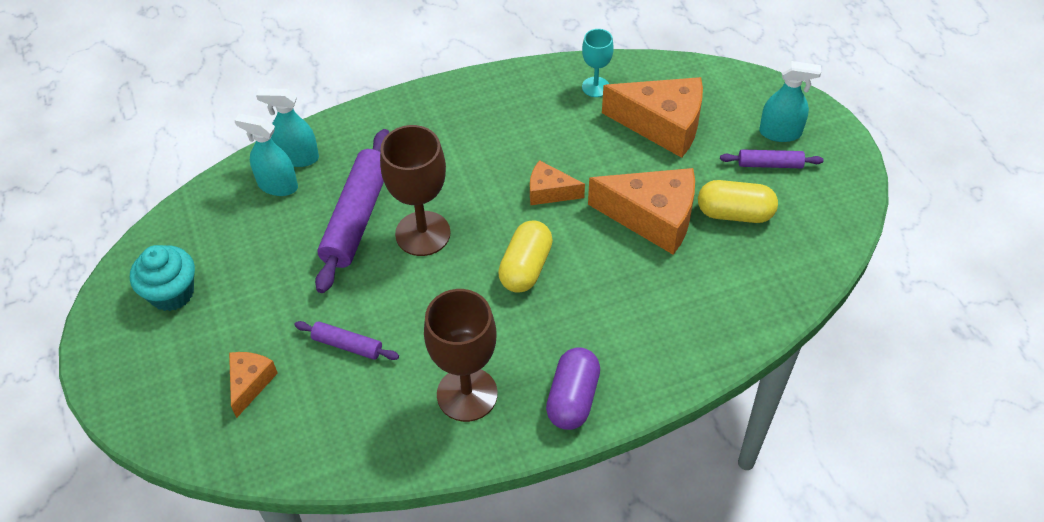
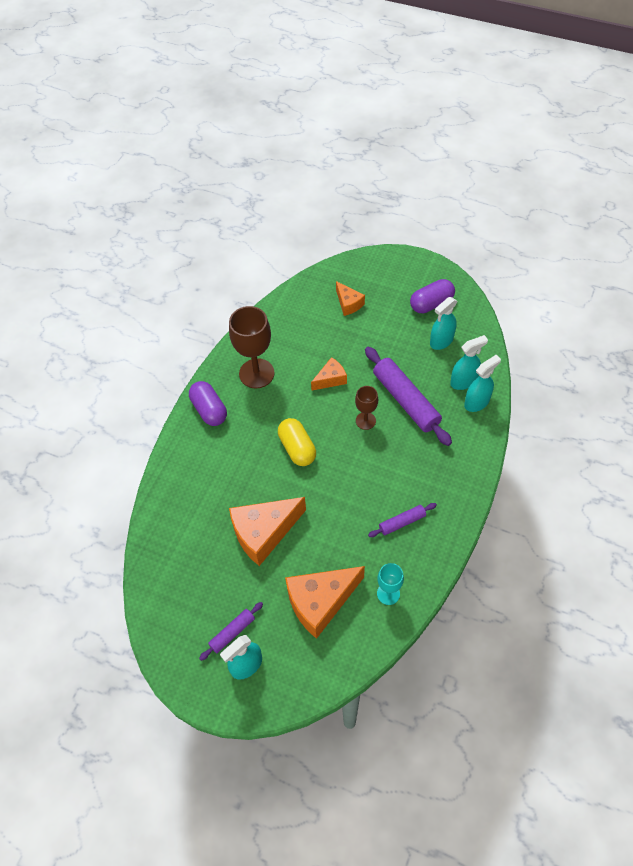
camera: 135 degrees right, 5 degrees up
turquoise cupcake [130,245,195,311] -> purple capsule [410,279,455,313]
purple rolling pin [294,321,399,360] -> purple rolling pin moved to [368,503,437,537]
brown goblet [380,125,450,256] -> brown goblet [355,386,378,430], size x0.55
orange cheese [530,160,585,205] -> orange cheese moved to [311,357,347,390]
yellow capsule [698,180,778,223] -> none
none -> turquoise spray bottle [430,297,457,350]

